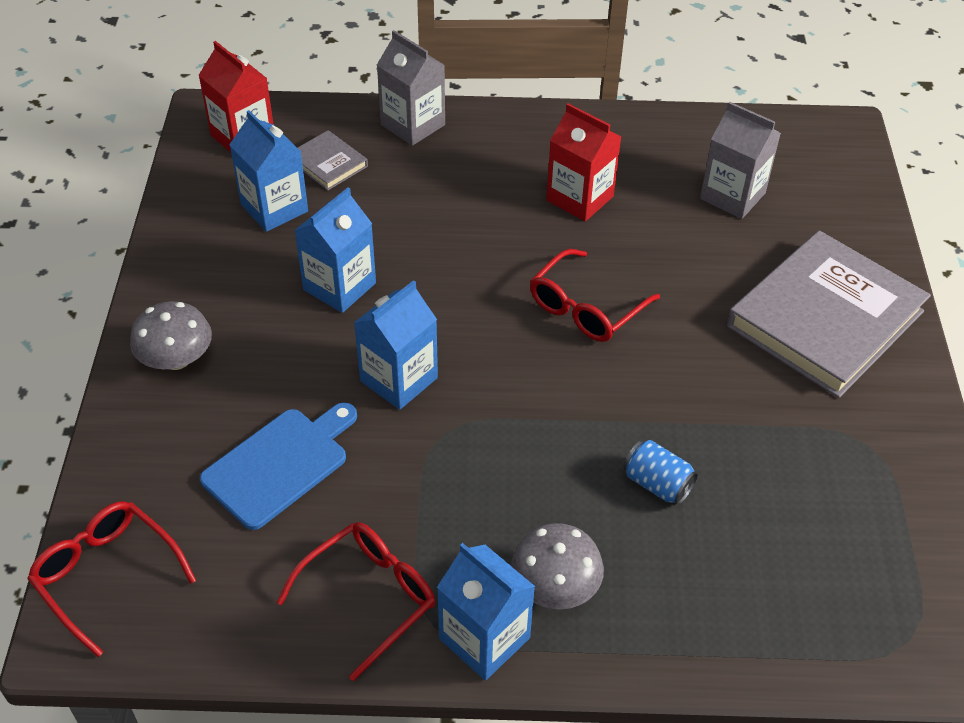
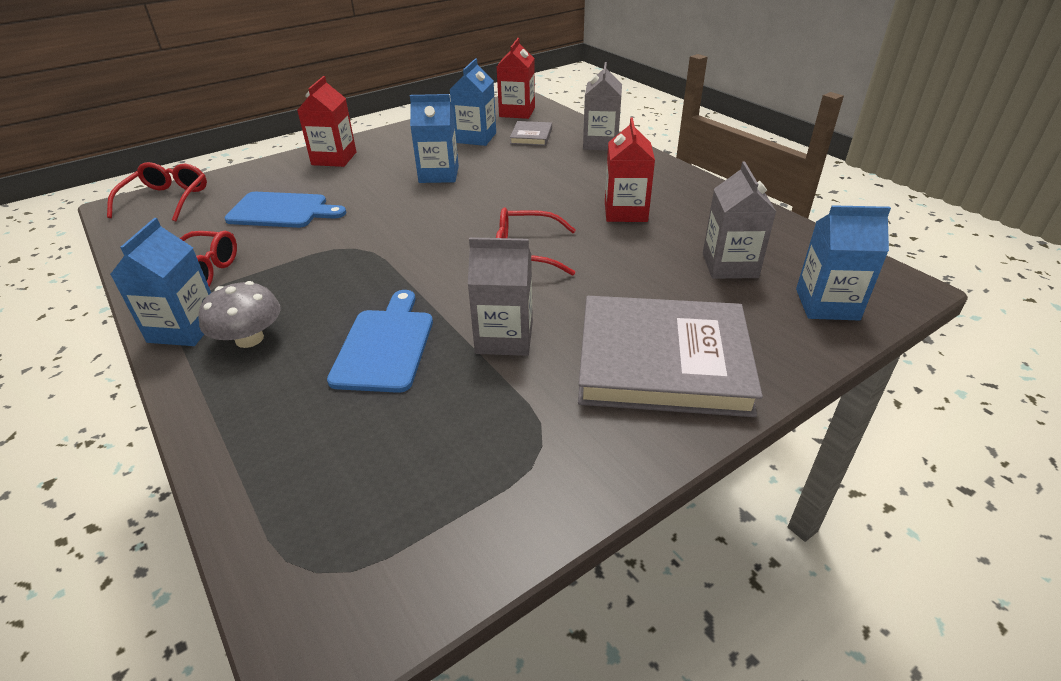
camera: 55 degrees right, 10 degrees down
grey mushroom [130,301,212,370] -> red carton [297,76,356,167]
blue carton [354,280,438,410] -> blue carton moved to [796,205,891,321]
blue can [623,440,698,505] -> blue cutting board [327,290,433,393]
none -> grey carton [468,237,533,356]

